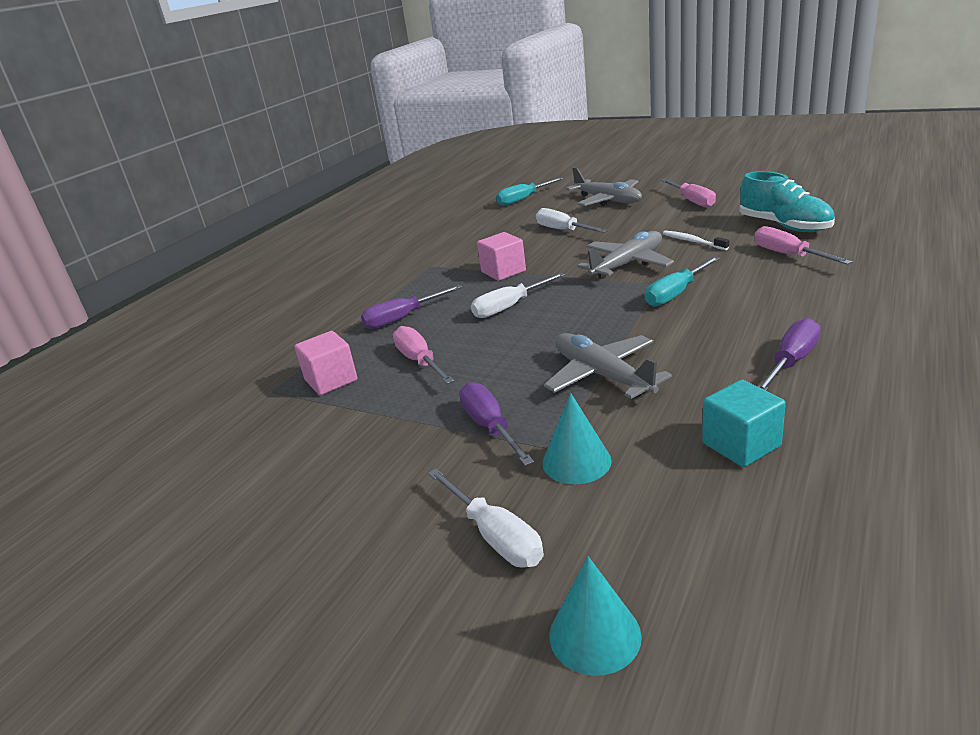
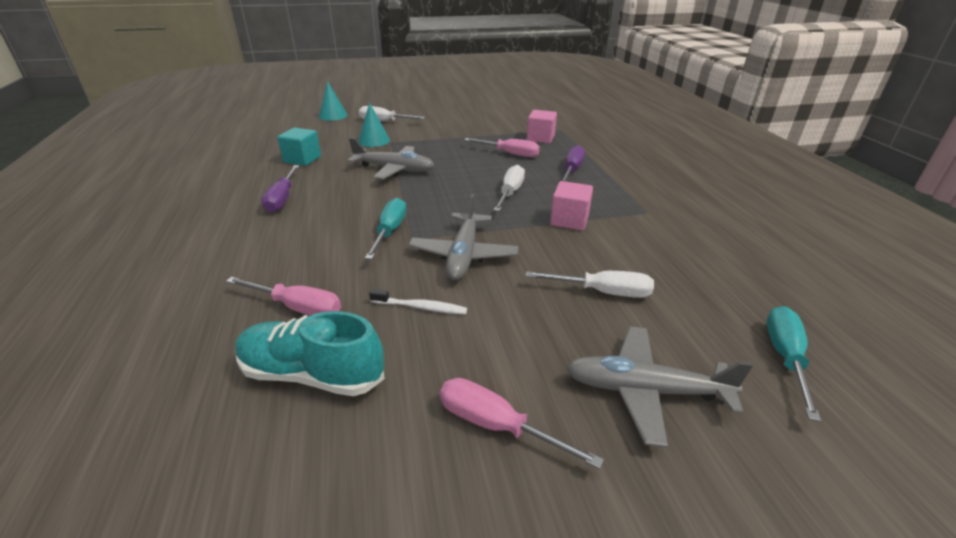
camera: 135 degrees right, 5 degrees up
purple screwdriver [459,382,534,466] -> none

